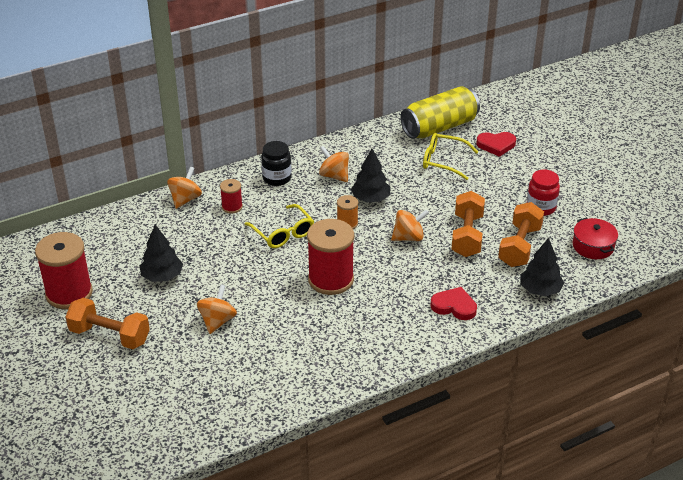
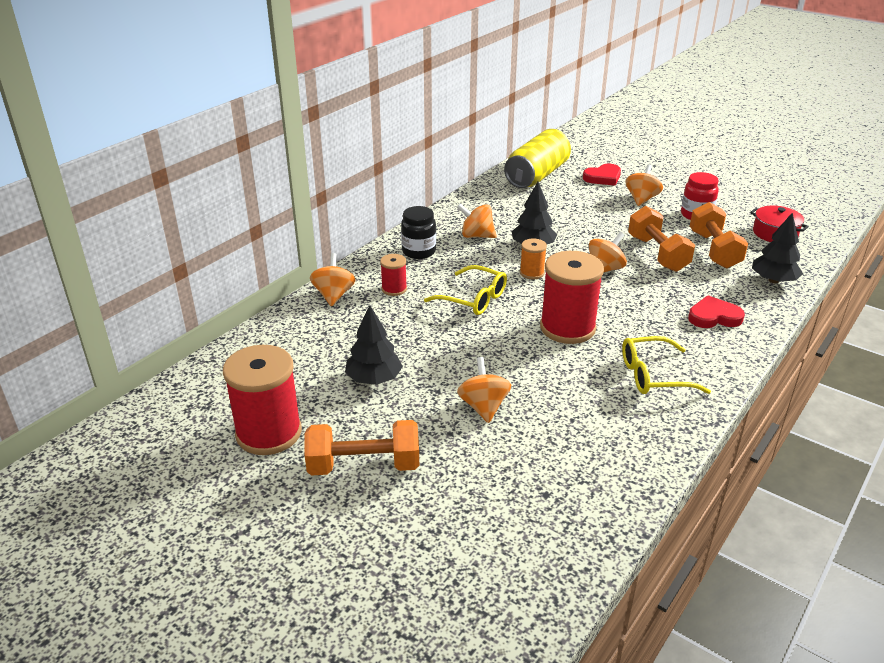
camera: 25 degrees left, 5 degrees down
yellow glasses [423,133,478,180] -> yellow glasses moved to [622,336,711,394]
none -> orange spinning top [625,164,663,206]

